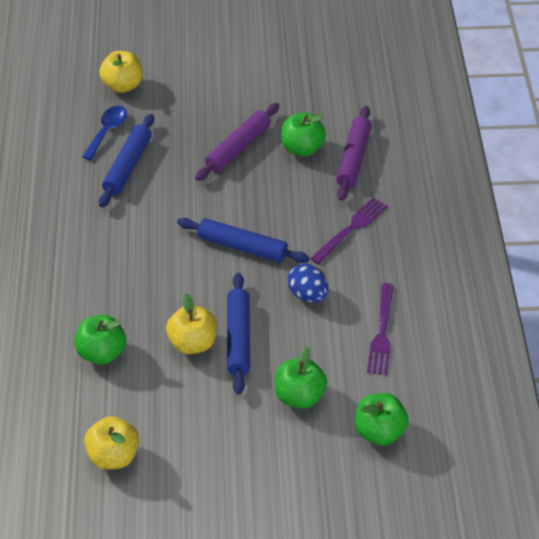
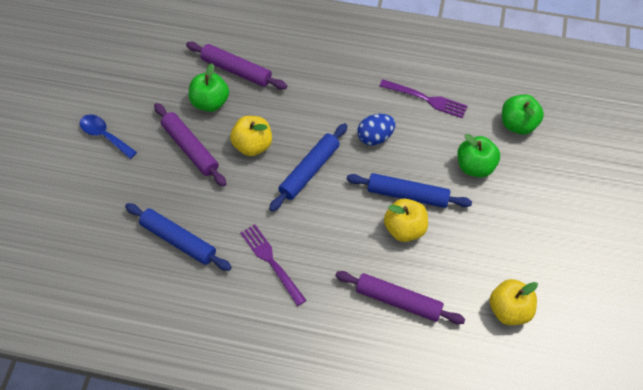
camera: 75 degrees left, 10 degrees up
green apple [75,315,126,365] -> purple rolling pin [335,271,465,324]
blue spoon [82,106,127,160] -> blue spoon moved to [80,115,137,159]
yellow apple [99,51,142,93] -> yellow apple moved to [230,116,272,156]
purple fork [310,197,388,264] -> purple fork moved to [240,224,307,306]

